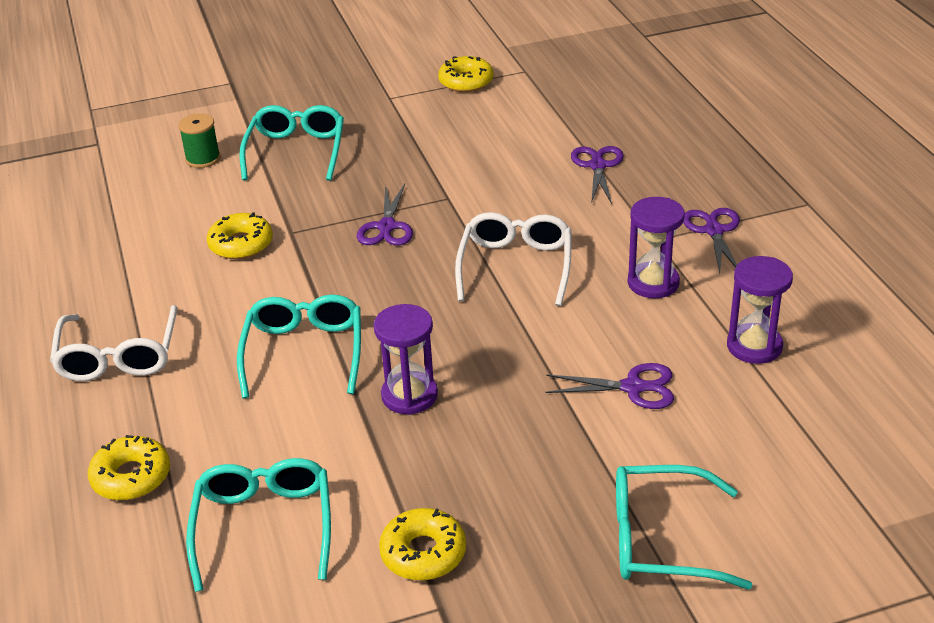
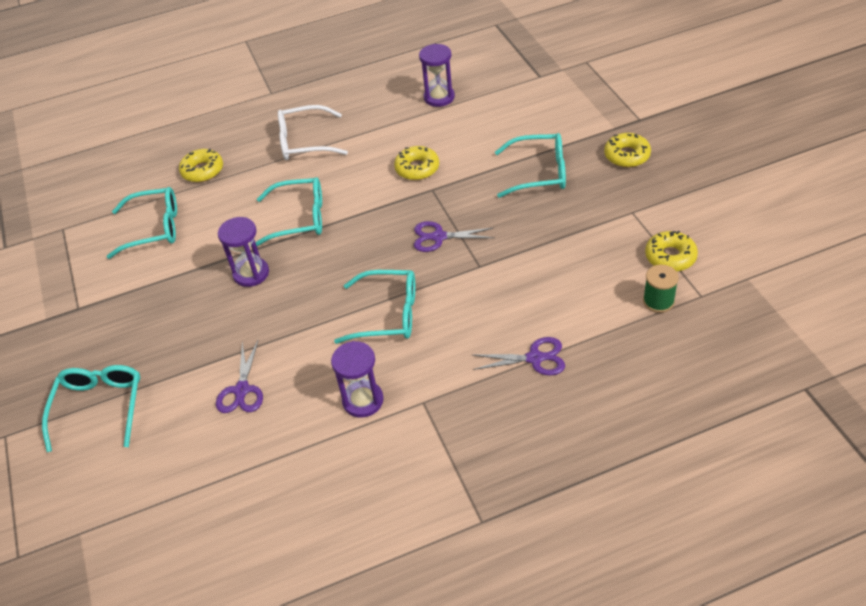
camera: 90 degrees right, 10 degrees up
green spool [178,113,220,168] -> green spool moved to [643,265,679,313]
yellow donut [379,508,466,580] -> yellow donut moved to [604,133,651,168]
white glasses [455,212,571,306] -> turquoise glasses [334,270,415,344]
purple scissors [683,208,740,273] -> none
purple hourglass [727,256,793,364] -> purple hourglass moved to [419,44,455,107]

